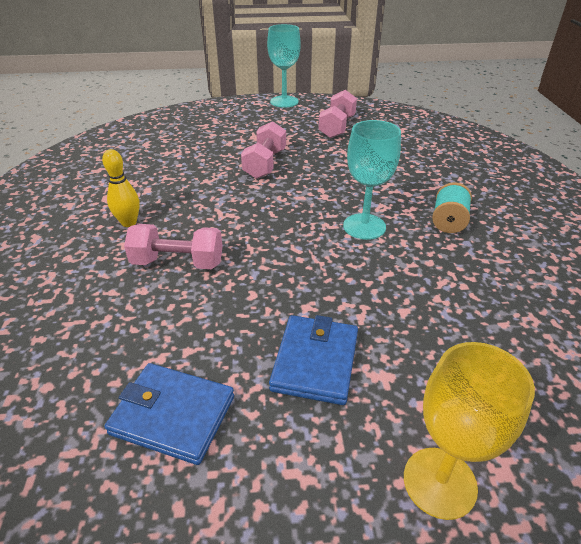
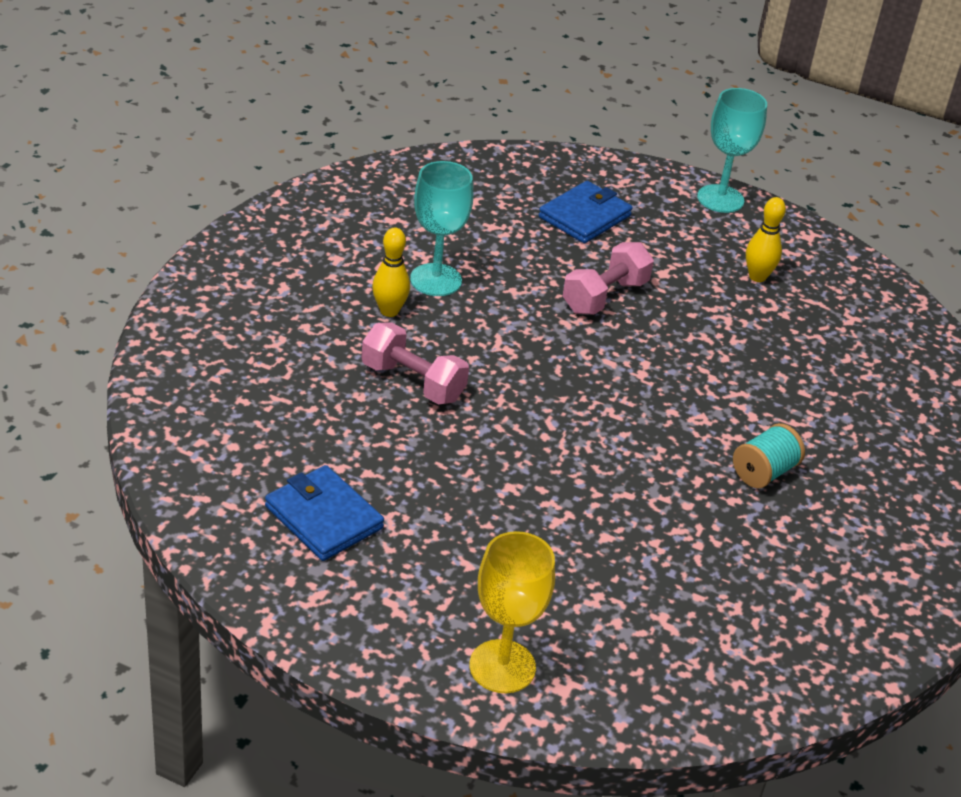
camera: 25 degrees right, 0 degrees up
blue wallet [269,315,358,405] -> blue wallet moved to [539,181,633,243]
pink dumbbell [318,90,357,138] -> yellow bowling pin [746,197,786,282]
turquoise goblet [343,120,401,240] -> turquoise goblet moved to [410,161,473,296]

